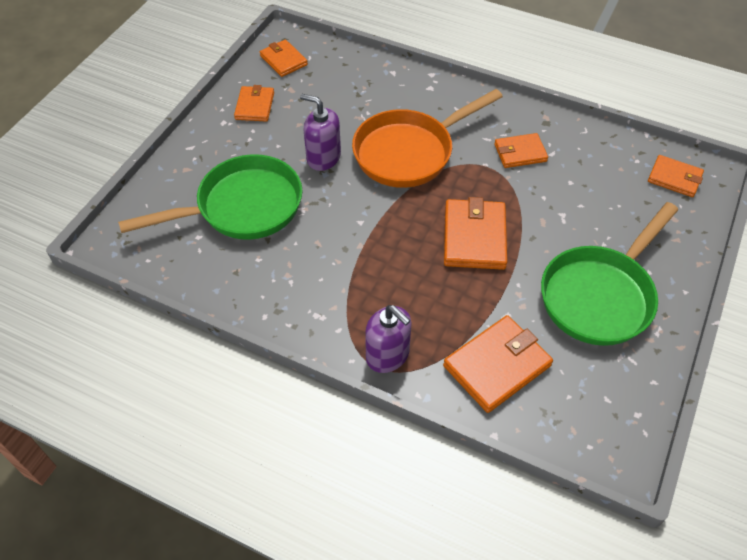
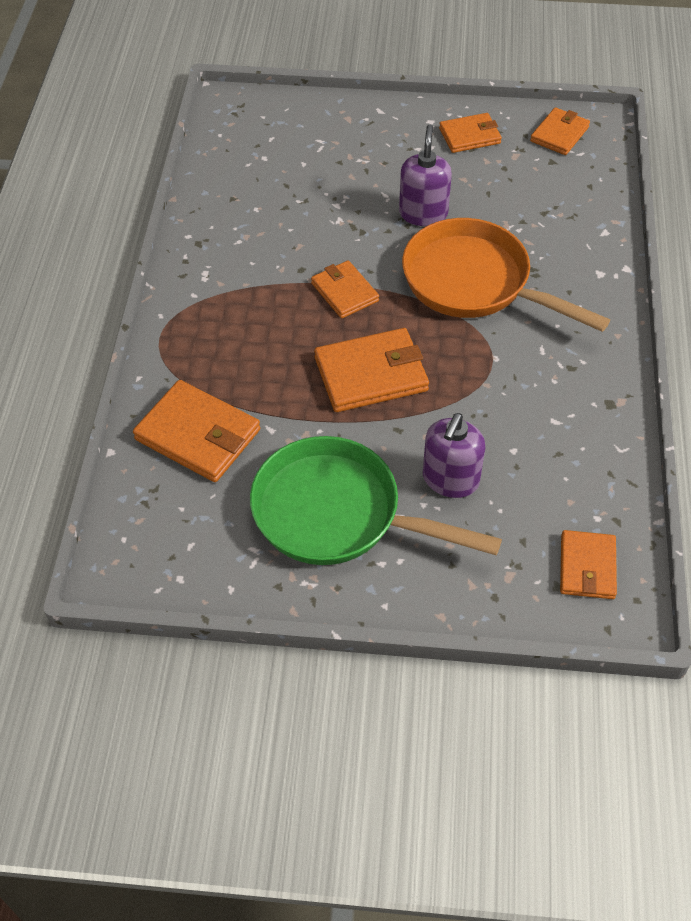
camera: 70 degrees right, 0 degrees up
green pan [118,154,303,240] -> none
purple soap dispenser [365,305,412,373] -> purple soap dispenser moved to [423,413,485,498]
orange wallet [494,133,548,168] -> orange wallet moved to [311,260,379,318]

